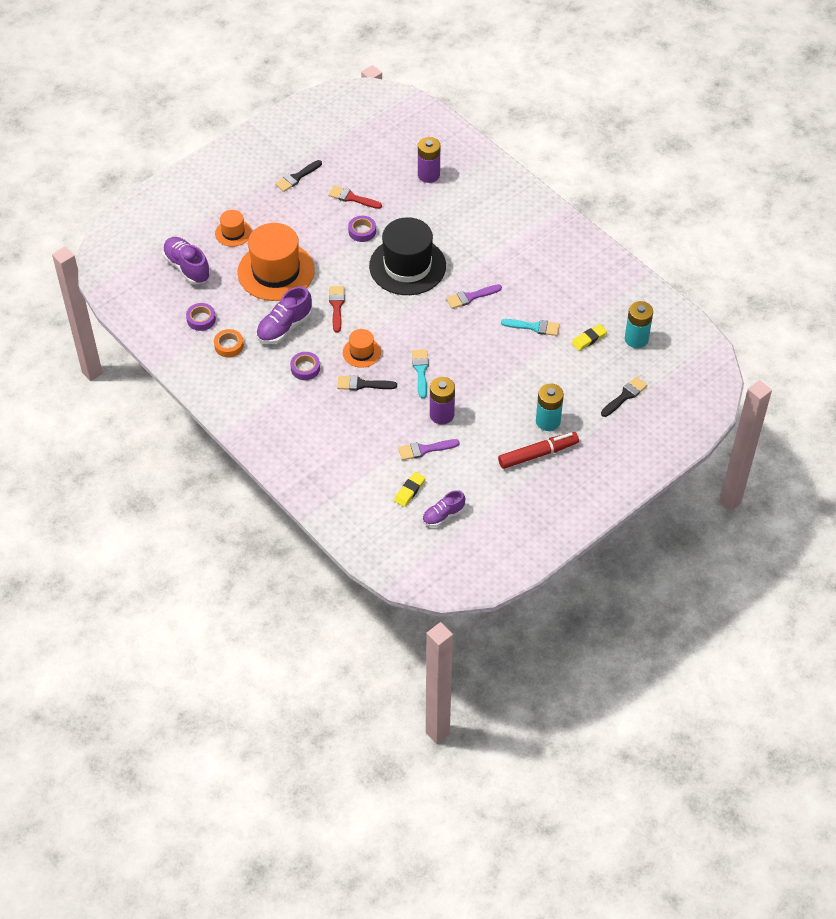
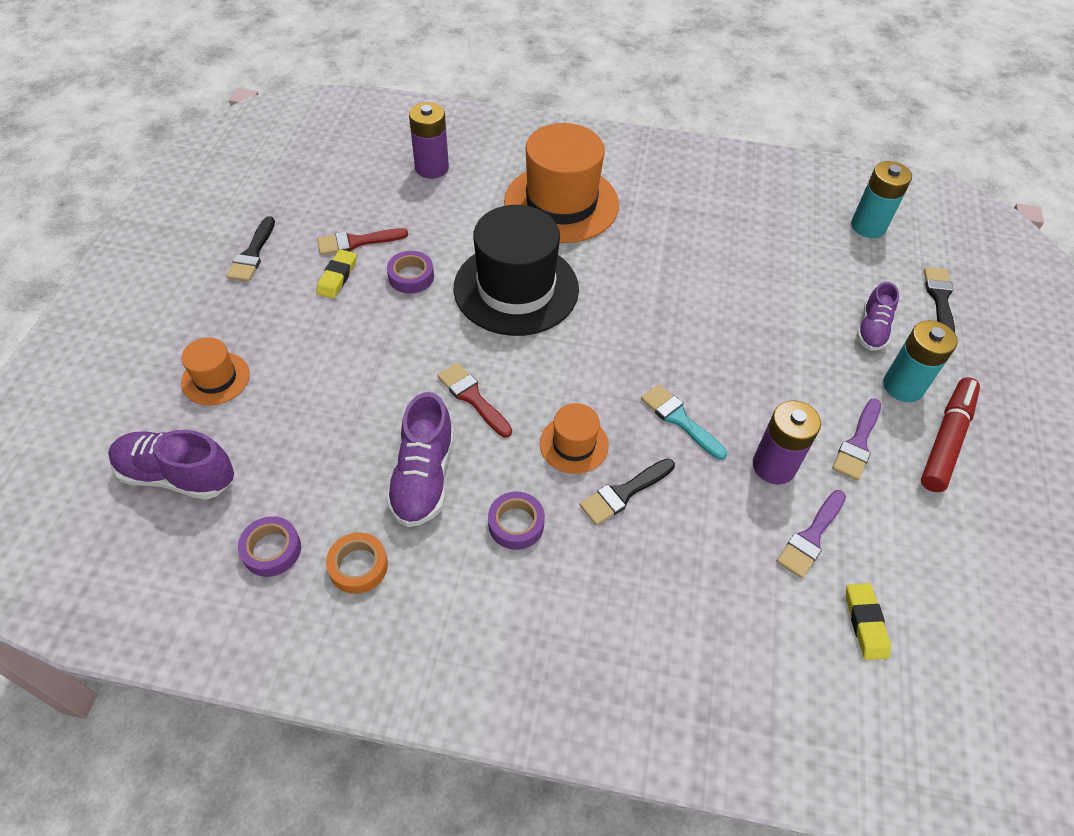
camera: 40 degrees left, 0 degrees up
orange hat [238,223,315,301] -> orange hat moved to [504,123,619,243]
purple shoe [422,490,465,527] -> purple shoe moved to [857,282,899,351]
purple brush [446,284,502,309] -> purple brush moved to [832,398,881,481]
turquoise brush [501,319,560,336] -> none
yellow eraser [572,324,607,351] -> yellow eraser moved to [316,249,357,299]

